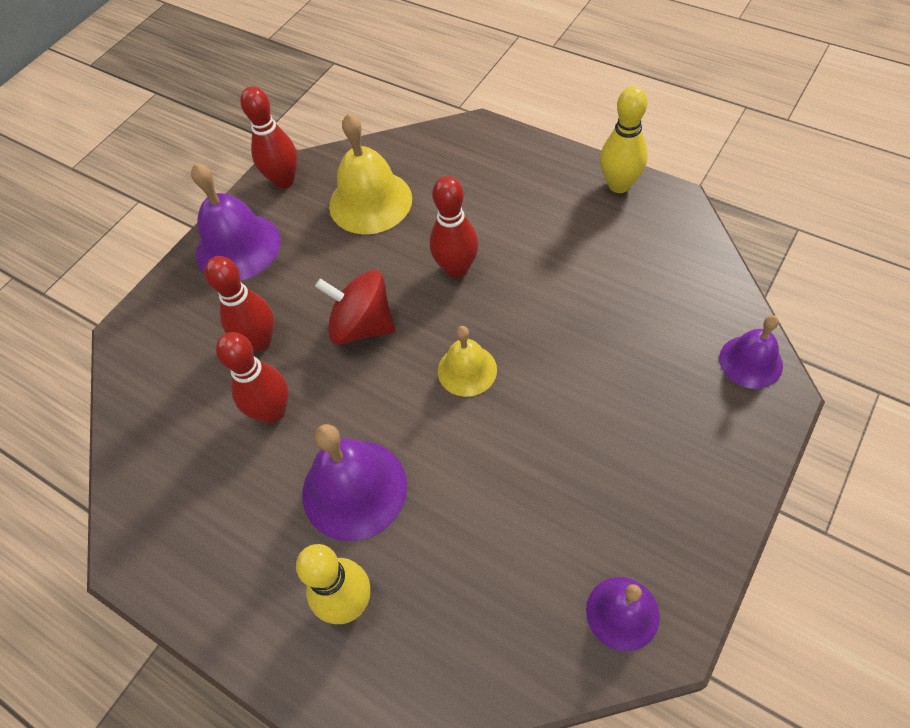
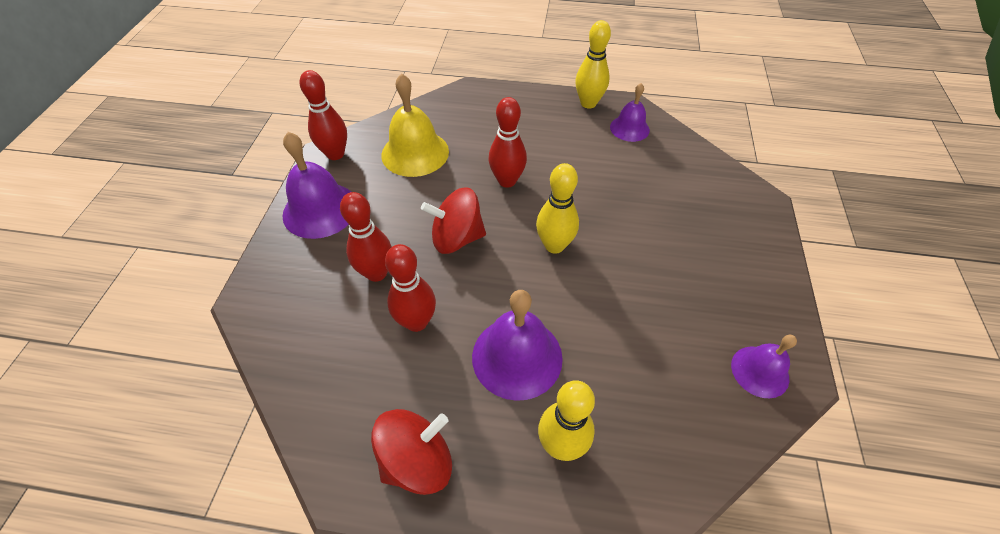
camera: 30 degrees left, 5 degrees down
yellow bell [438,326,497,397] -> yellow bowling pin [536,163,579,254]
purple bell [719,315,783,389] -> purple bell moved to [610,83,650,142]
none -> red spinning top [371,409,452,495]

